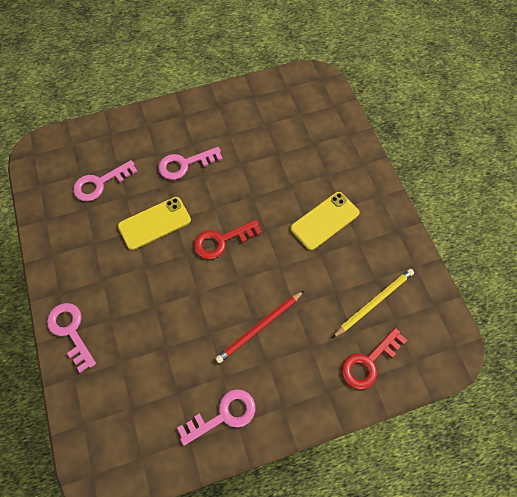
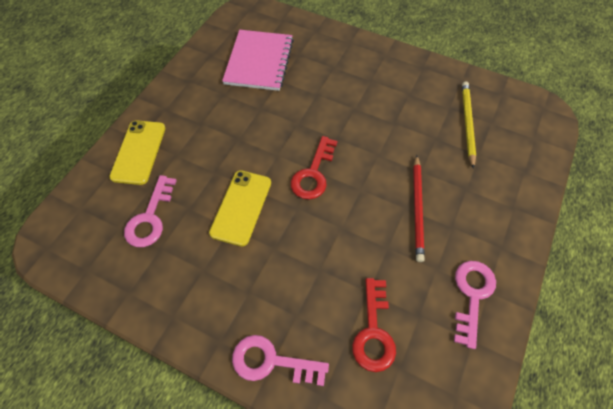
camera: 45 degrees left, 5 degrees down
pink key [158,147,223,180] -> none
yellow phone [291,192,360,250] -> yellow phone moved to [109,120,165,185]
red key [342,328,407,390] -> red key moved to [352,278,396,372]
none -> pink notebook [222,30,294,91]

